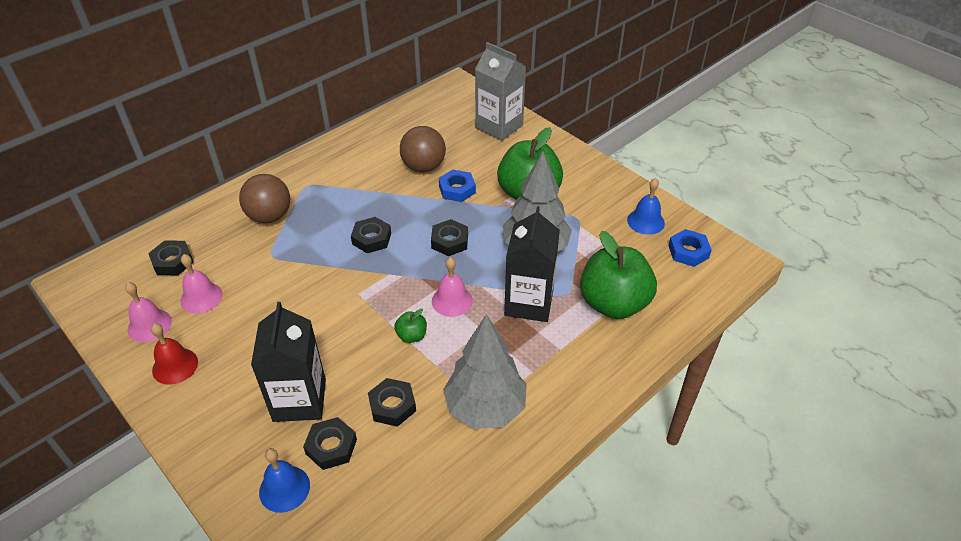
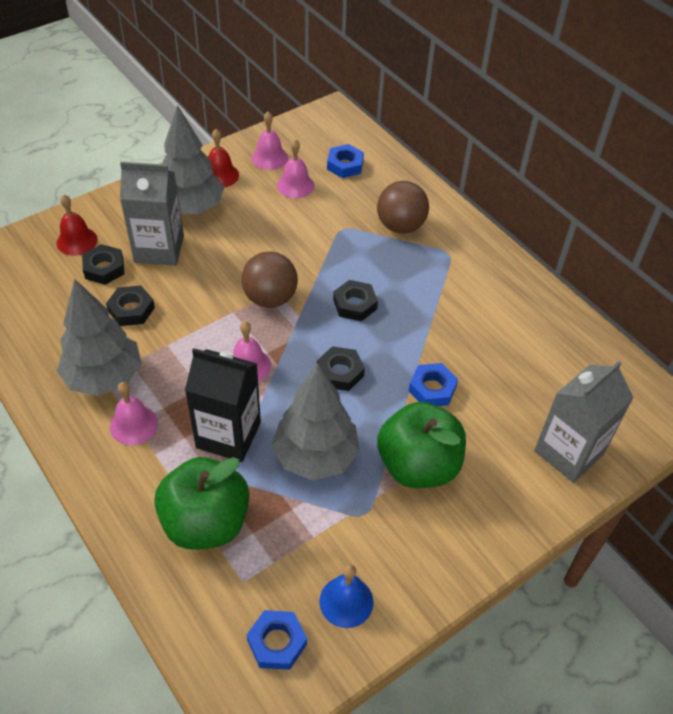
camera: 95 degrees right, 5 degrees up
black nut [148,241,194,275] -> blue nut [327,144,364,178]
black carton [251,302,326,422] -> grey carton [120,162,184,266]
blue bell [259,448,310,513] -> red bell [57,195,98,256]
green apple [394,309,427,343] -> none
brown ball [400,126,446,172] -> brown ball moved to [241,251,298,308]
none -> pink bell [110,382,158,445]
none -> grey tree [162,105,225,214]

